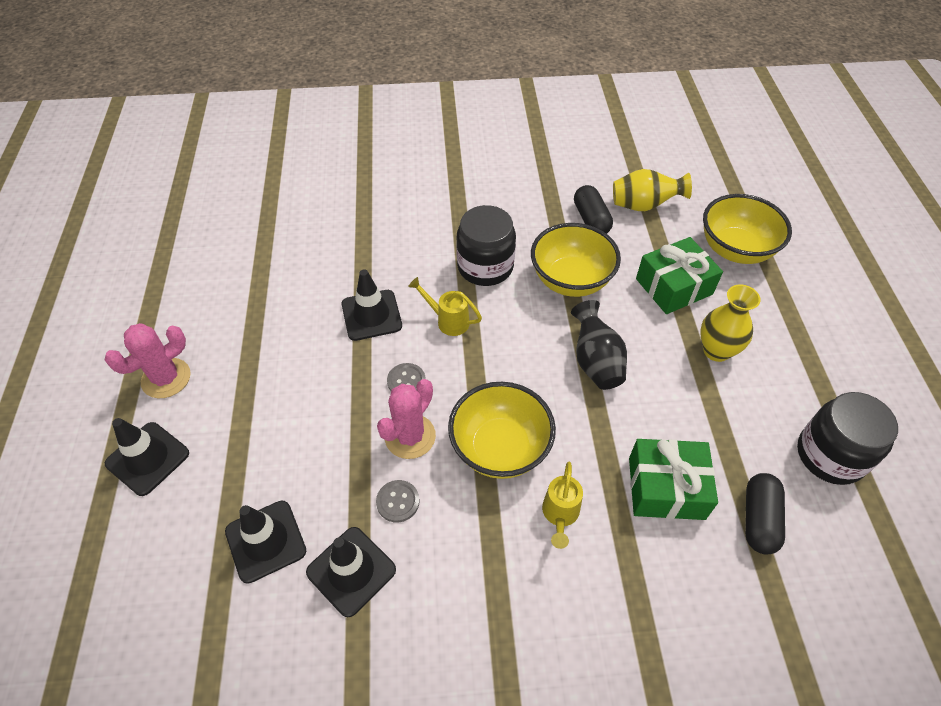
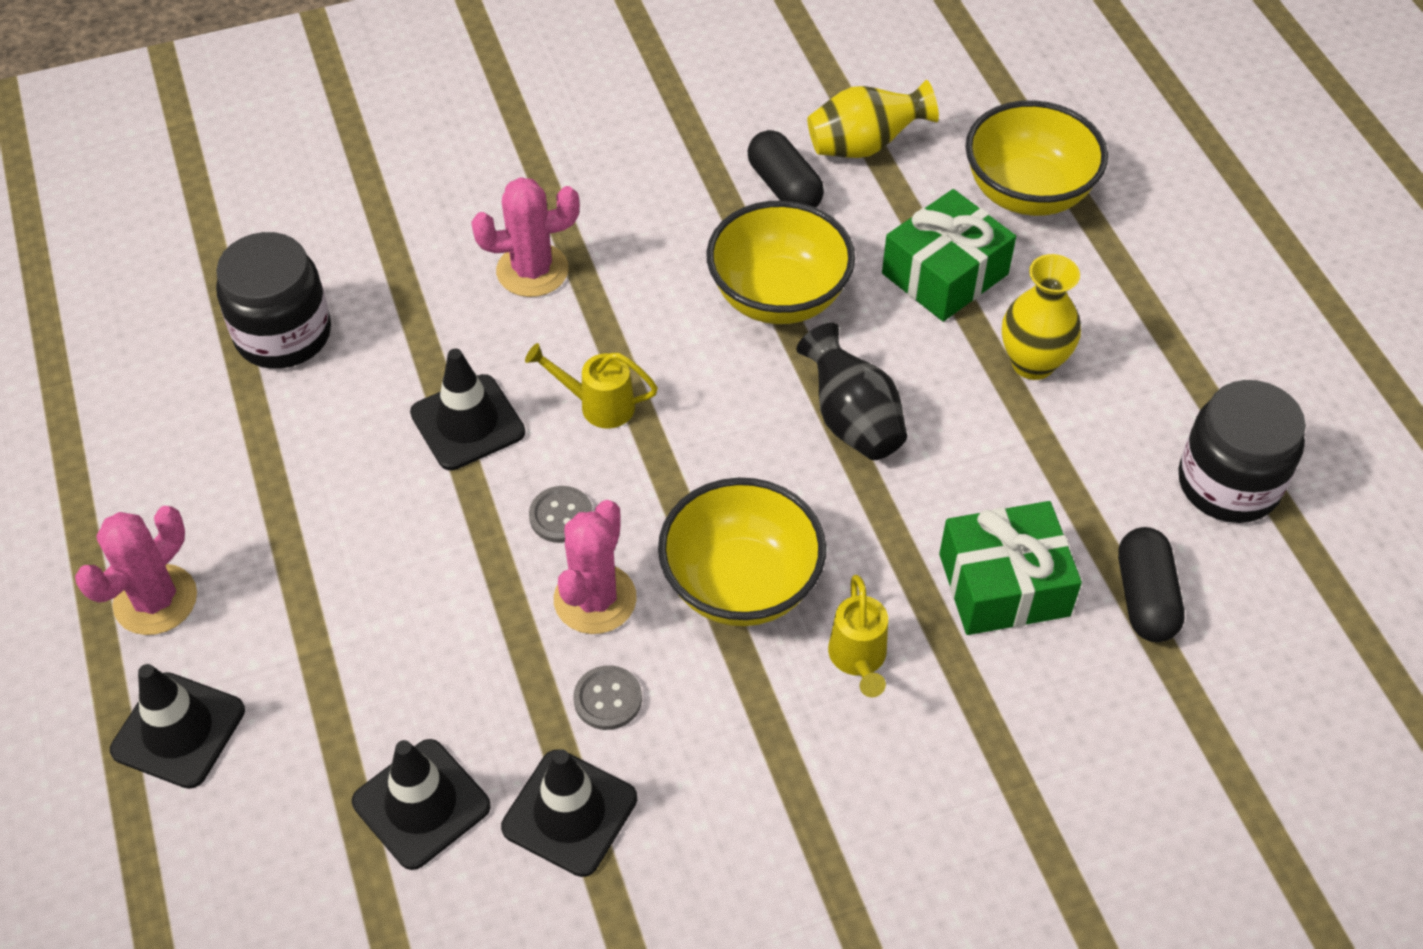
camera: 15 degrees left, 0 degrees up
black jar [456,205,516,286] -> black jar moved to [216,232,331,369]
none -> pink cactus [471,177,580,297]

